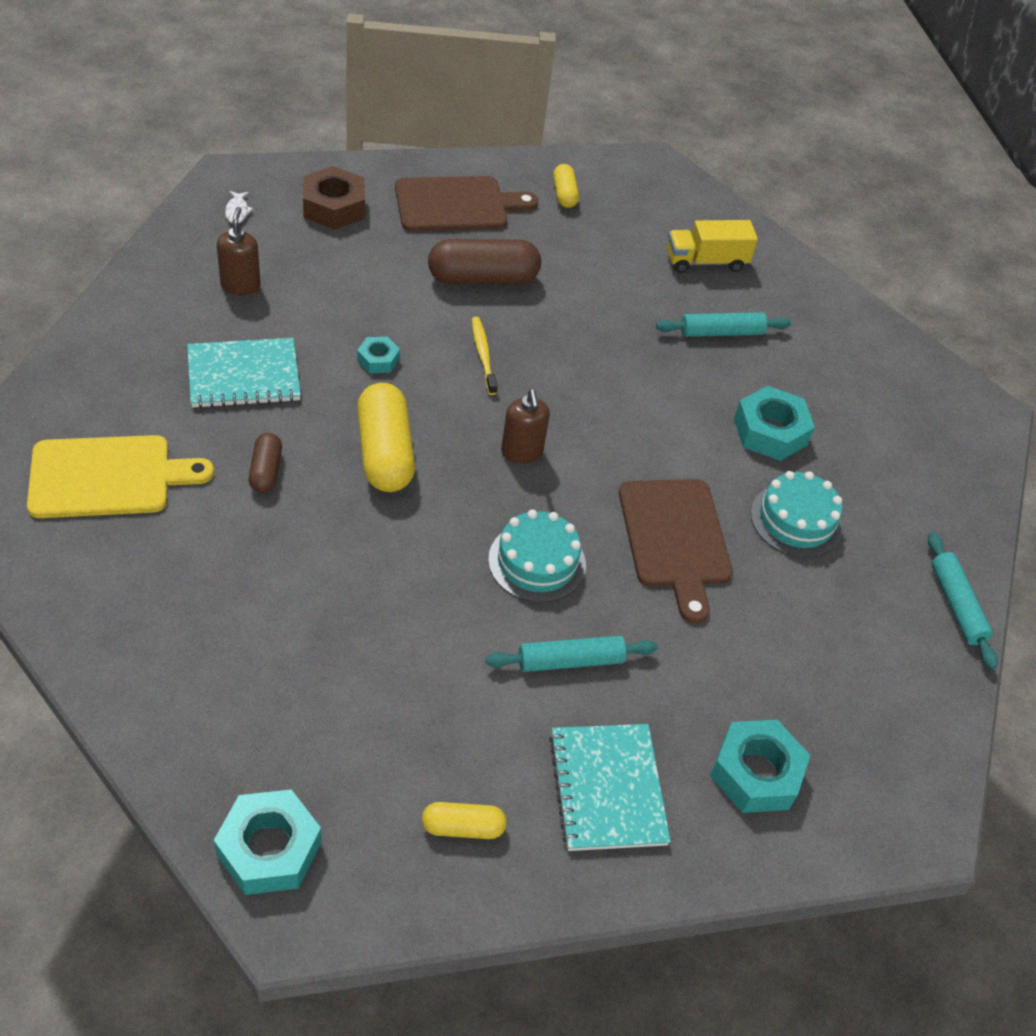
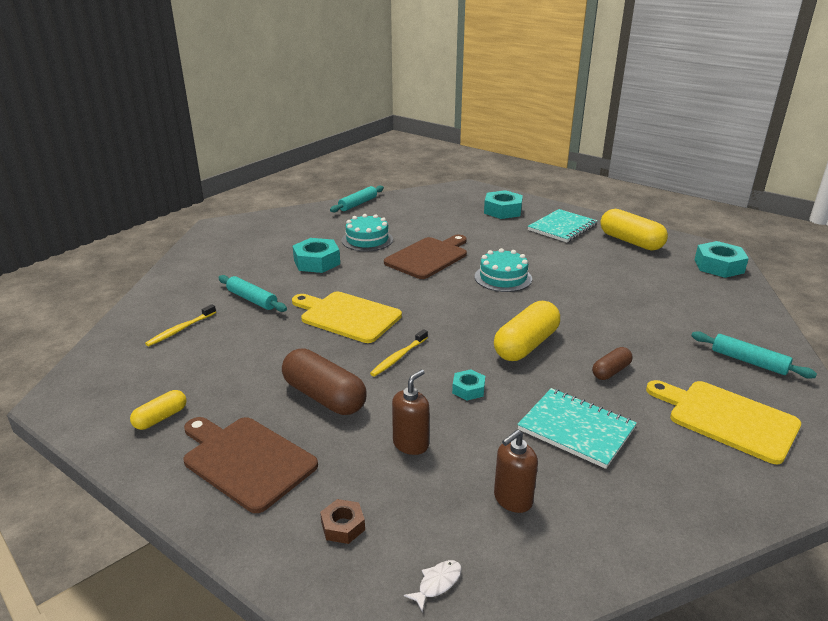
camera: 125 degrees left, 20 degrees down
brown nut [303,166,365,230] -> brown nut [320,499,365,544], size x0.55
yellow capsule [422,802,507,839] -> yellow capsule [600,209,668,251], size x1.87
turquoise rolling pin [486,636,658,672] -> turquoise rolling pin moved to [691,331,817,379]
brown soap dispenser [501,389,550,464] -> brown soap dispenser moved to [392,369,430,455]
yellow truck [667,220,758,273] -> yellow toothbrush [145,304,216,346]
none -> yellow cutting board [292,292,402,343]

